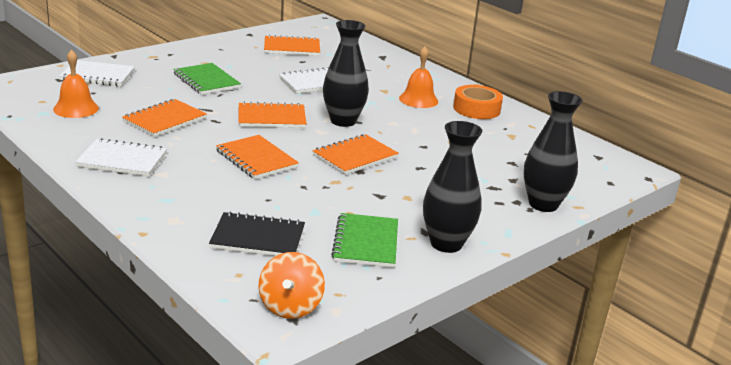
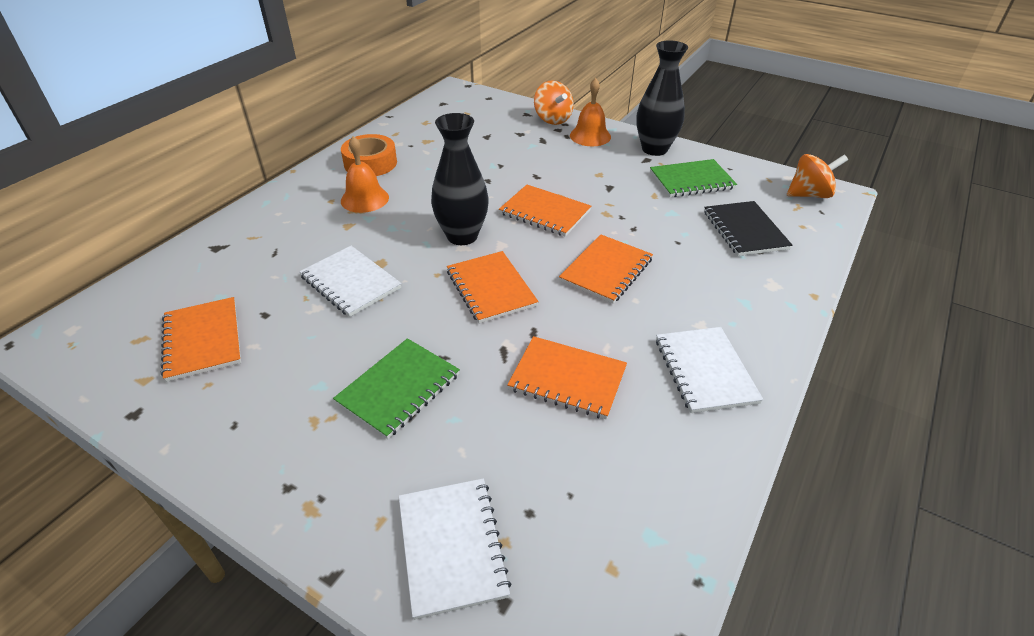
camera: 105 degrees left, 15 degrees up
orange bell [53,49,99,118] -> orange bell moved to [570,78,611,146]
black vase [524,91,582,212] -> orange spinning top [534,81,574,125]

